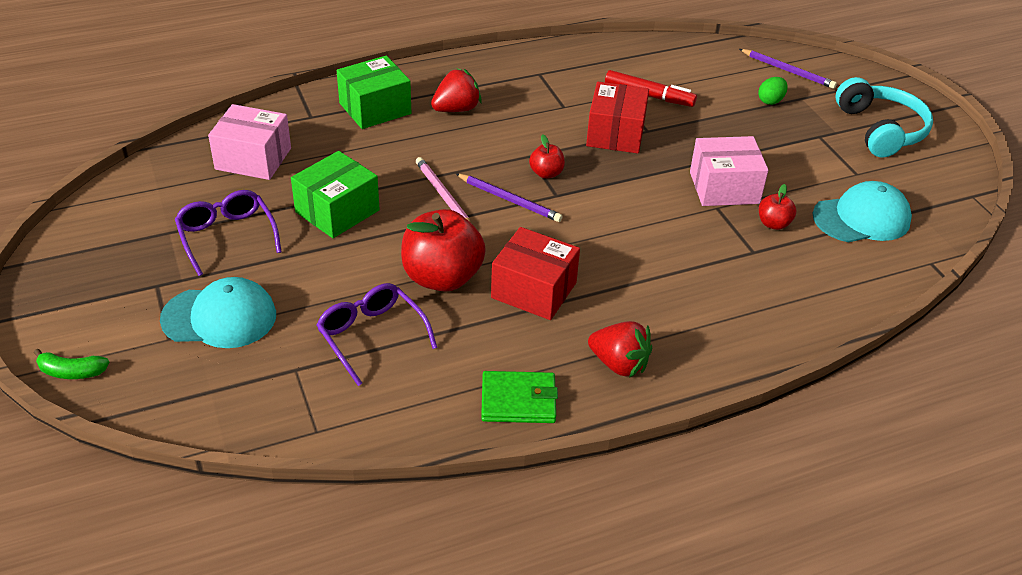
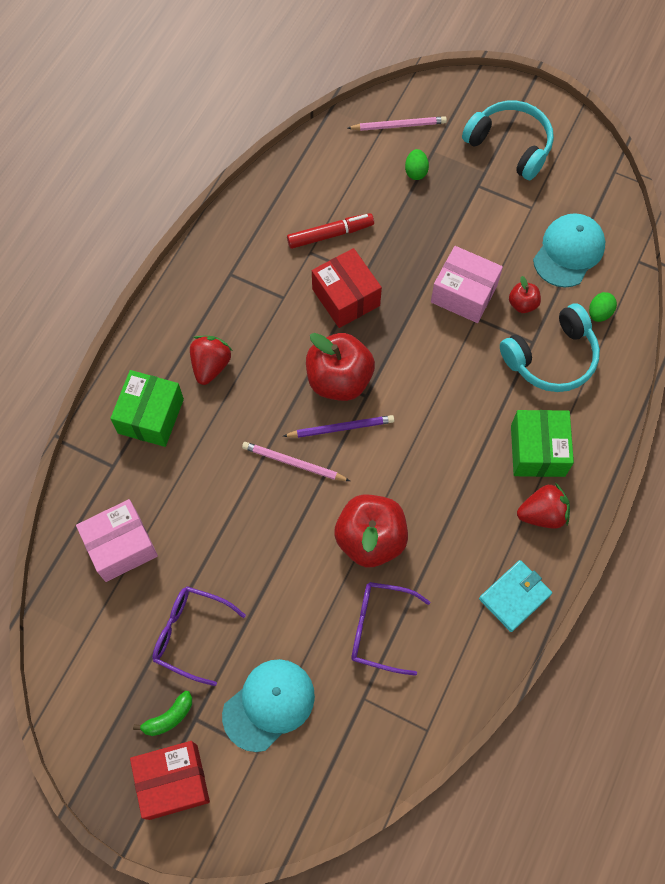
camera: 40 degrees left, 25 degrees up
green banana [34,349,110,379] -> green banana moved to [133,691,192,736]
green box [291,151,380,238] -> green box moved to [511,410,574,477]
green wallet [481,371,558,423] -> turquoise wallet [479,560,552,632]
red box [491,227,580,320] -> red box moved to [130,741,210,820]
red apple [529,134,565,179] -> red apple [306,333,375,401], size x2.09
pink box [690,136,769,206] -> pink box turned 75 degrees clockwise [431,246,503,323]
purple pencil [739,49,837,89] -> pink pencil [347,116,447,131]
none -> turquoise headphones [500,303,600,392]
none -> green egg [589,292,617,322]

